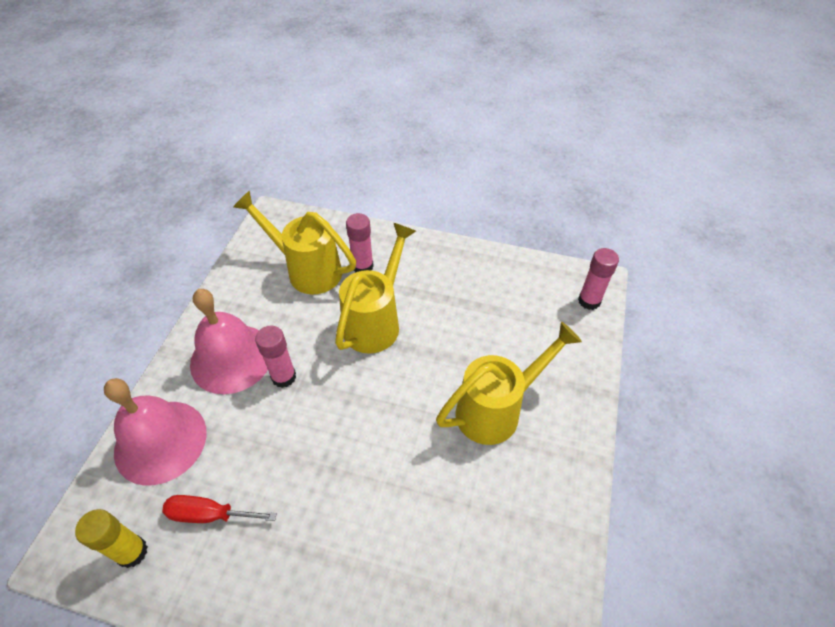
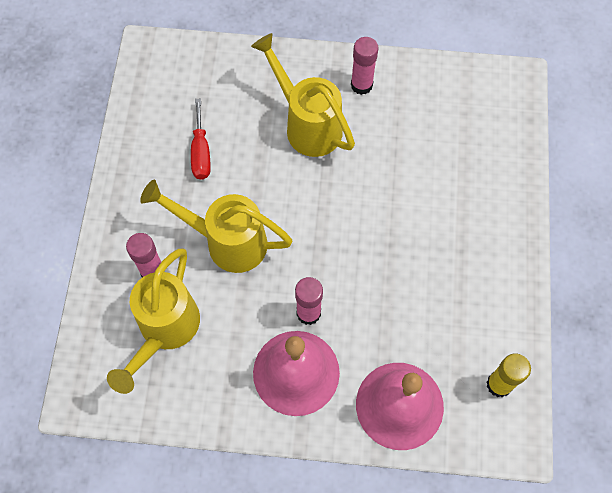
camera: 100 degrees left, 15 degrees up
red screwdriver [162,495,277,523] -> red screwdriver moved to [191,99,211,180]
pink glue stick [578,248,619,310] -> pink glue stick moved to [351,37,378,95]

